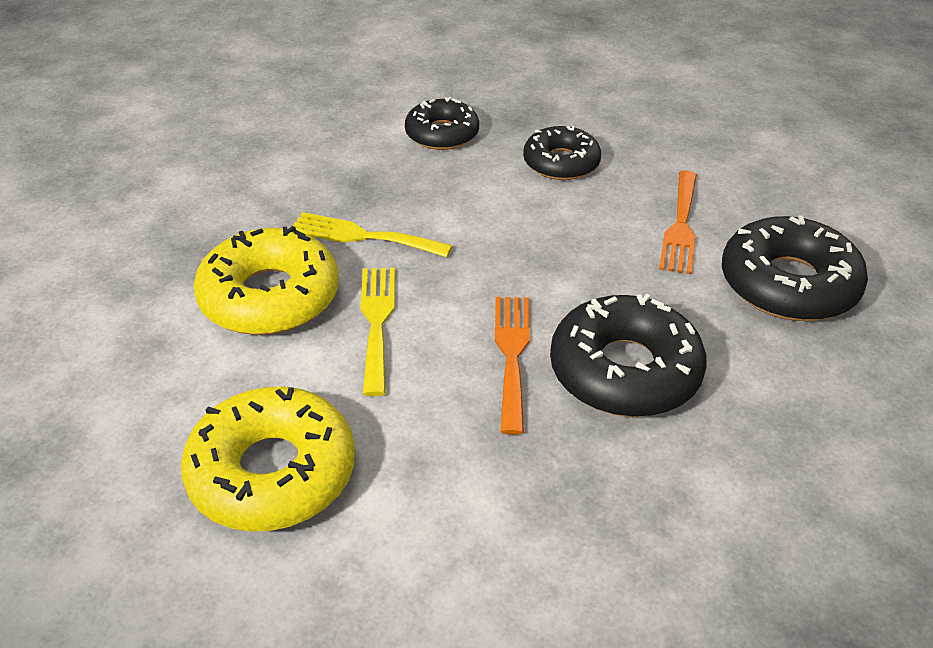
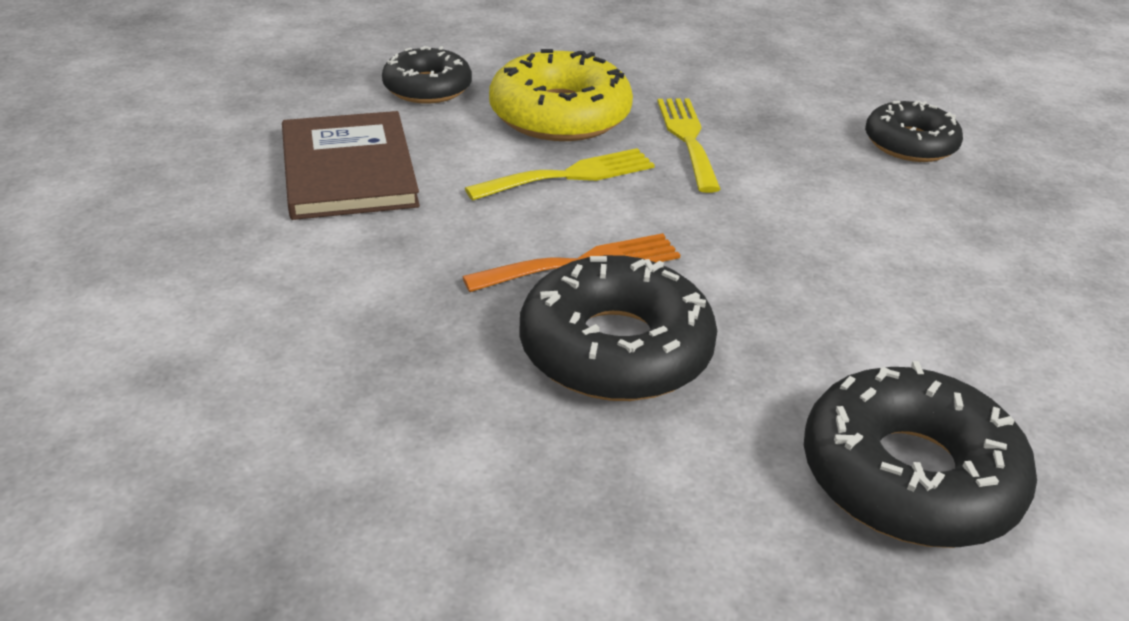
camera: 65 degrees right, 5 degrees down
yellow donut [181,387,355,532] -> brown book [282,111,420,220]
black donut [523,126,601,180] -> black donut moved to [382,46,472,103]
orange fork [659,171,697,274] -> none

